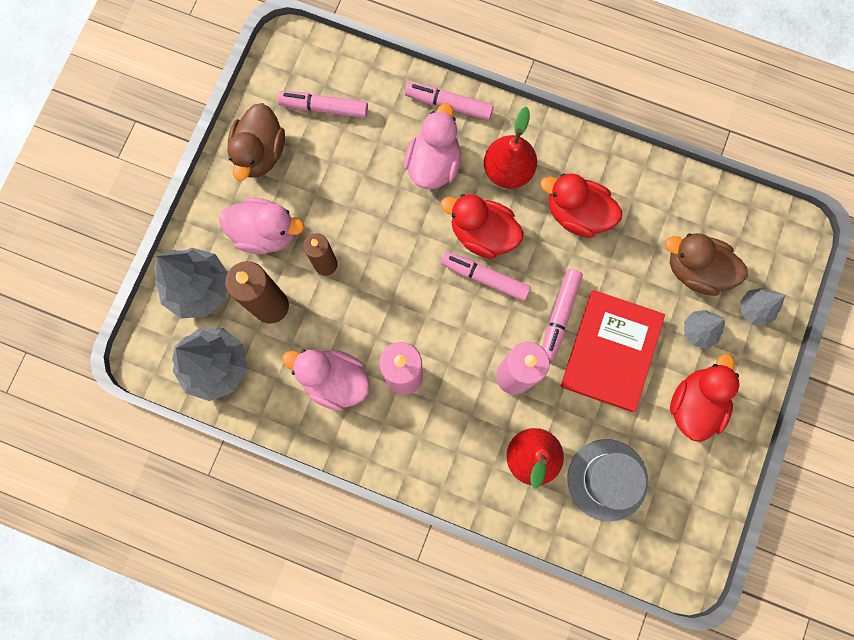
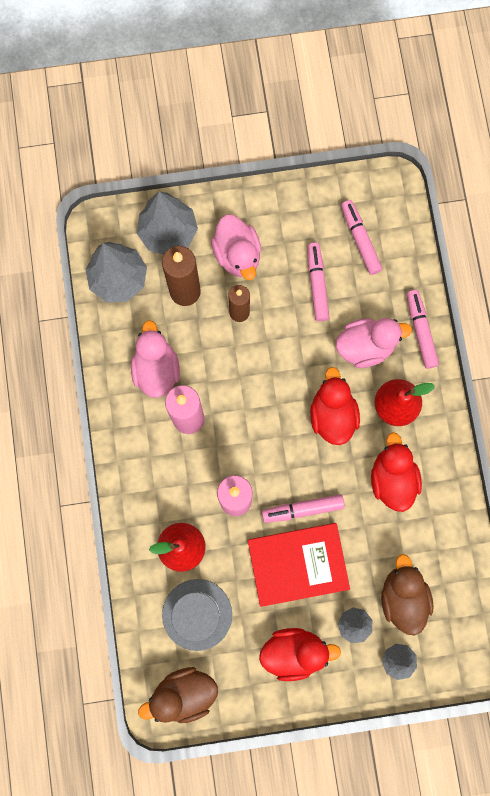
camera: 60 degrees right, 0 degrees up
brown duck [227,103,285,181] -> brown duck moved to [138,667,218,723]
pink marker [441,251,531,301] -> pink marker moved to [307,243,330,321]

